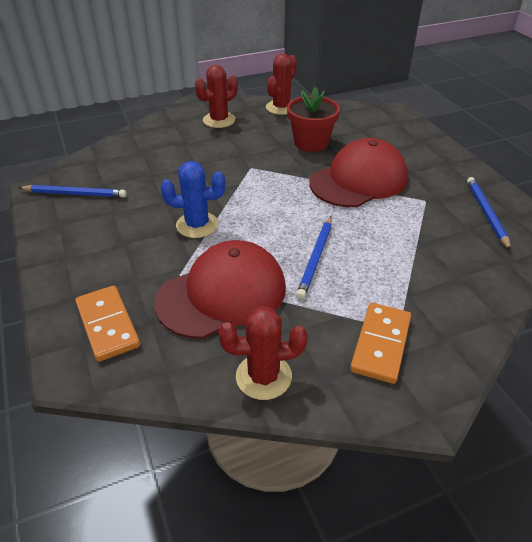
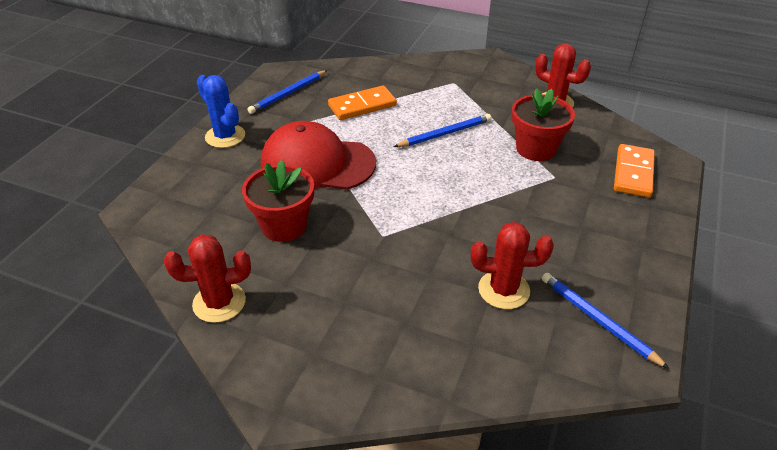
camera: 135 degrees left, 0 degrees up
red cap [155,240,286,339] -> red flower pot [512,88,575,161]
blue cactus [160,161,225,238] -> blue cactus moved to [197,75,245,148]
red cactus [195,65,238,128] -> red cactus moved to [471,222,554,309]
orange domino [350,303,411,384] -> orange domino moved to [328,86,397,120]

